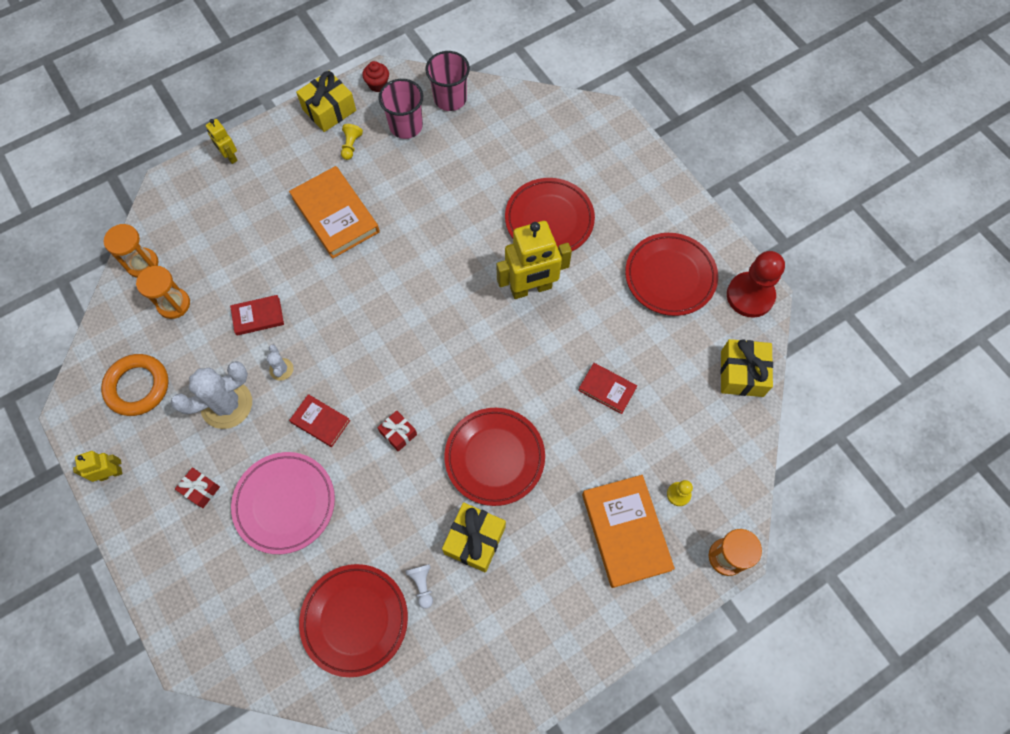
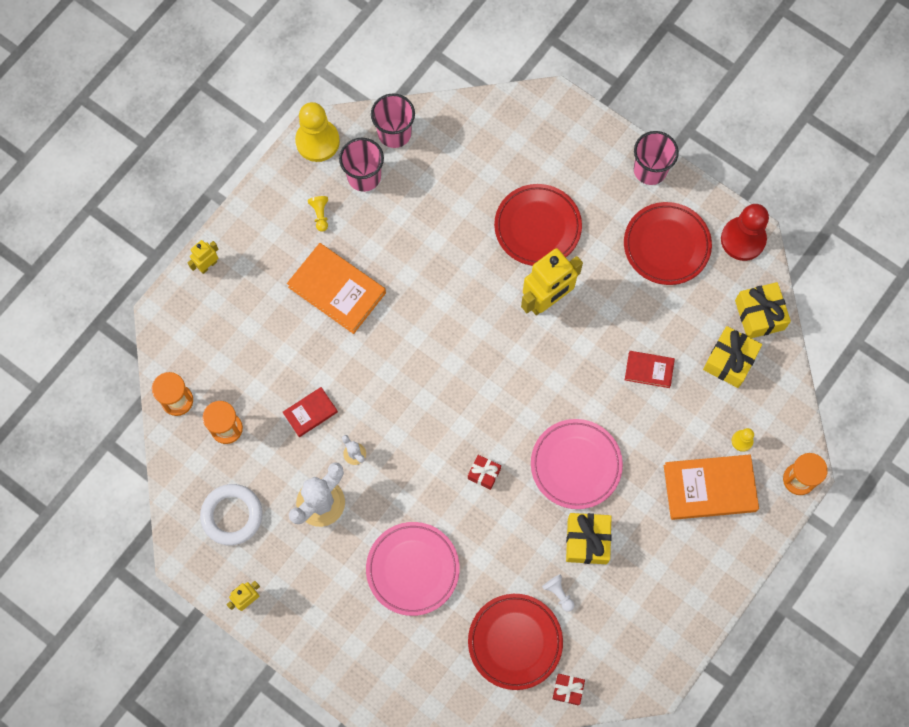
camera: 20 degrees left, 5 degrees up
orange ring [101,354,169,416] -> white ring [200,484,263,546]
red gift [175,467,220,508] -> red gift moved to [553,674,585,705]
yellow robot [206,119,238,164] -> yellow robot turned 105 degrees clockwise [188,240,218,274]
red book [289,394,350,447] -> none
yellow gift [296,70,356,132] -> yellow gift moved to [703,326,762,388]
red cupcake [362,61,389,92] -> yellow pawn [295,102,340,162]
red plate [444,408,545,506] -> pink plate [531,419,623,509]
orange book [582,475,675,588] -> orange book turned 60 degrees counterclockwise [664,454,759,520]
none -> pink cup [634,131,679,185]

